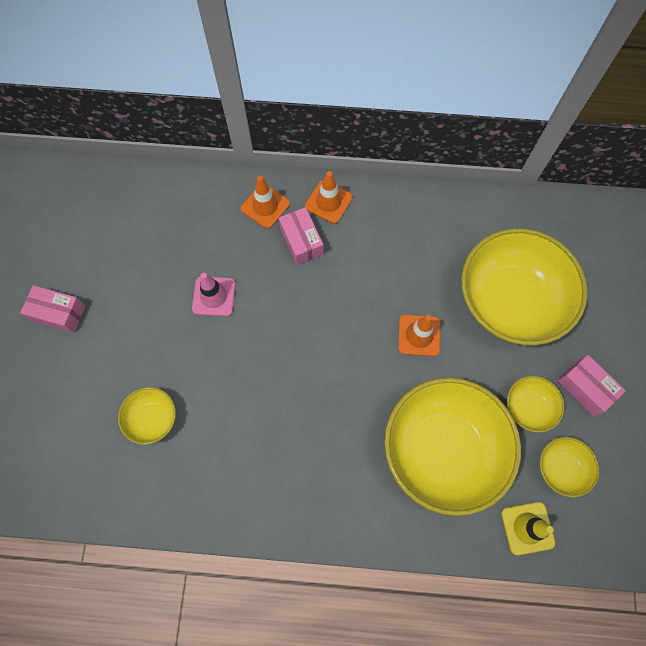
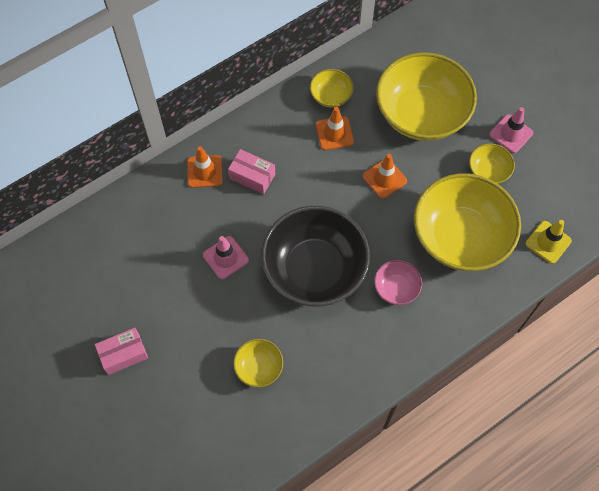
camera: 40 degrees left, 5 degrees down
orange traffic cone [305,171,353,224] -> orange traffic cone moved to [316,107,354,150]
yellow bowl [540,437,599,497] -> yellow bowl moved to [310,69,354,108]
pink box [557,355,626,416] -> pink traffic cone [489,107,533,153]
none -> black bowl [261,206,370,307]
none -> pink bowl [374,260,422,305]

